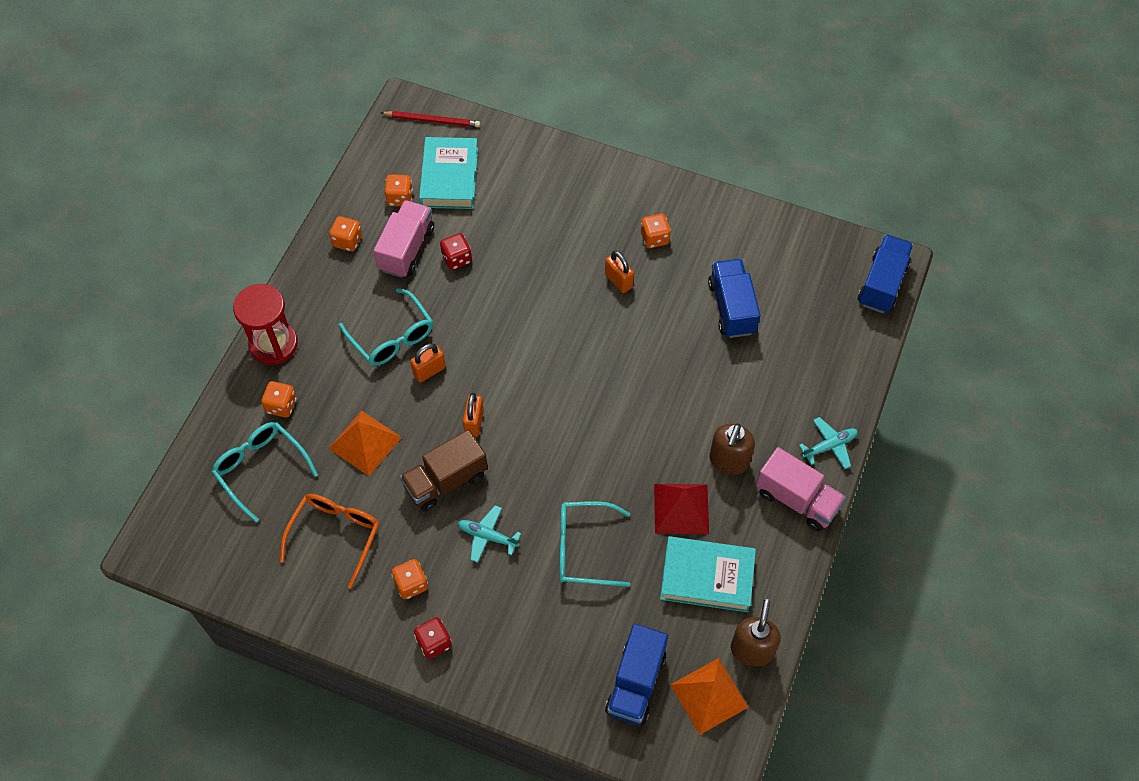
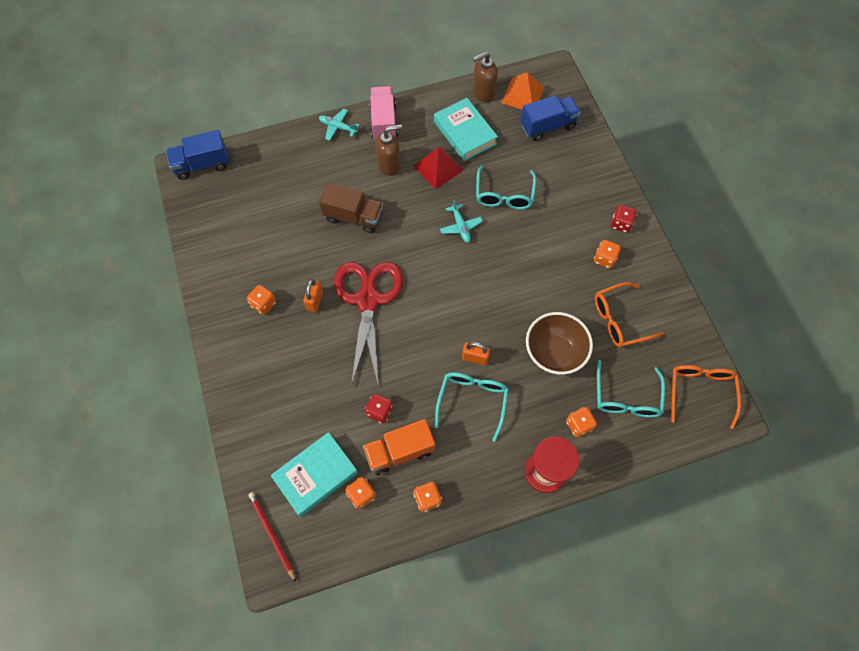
camera: 130 degrees left, 5 degrees up
orange pyramid [328,410,402,476] -> brown bowl [526,312,593,375]
pink truck [373,200,434,278] -> orange truck [363,419,435,475]
brown truck [400,430,488,512] -> brown truck moved to [319,183,383,233]
turquoise plane [458,505,521,563] -> turquoise plane moved to [440,200,483,243]
orange padlock [463,393,484,437] -> none
turquoise glasses [559,501,630,587] -> turquoise glasses turned 45 degrees clockwise [476,165,536,210]
blue truck [708,259,761,338] -> none
none -> red scissors [334,262,403,387]
none -> orange glasses [671,365,741,429]

